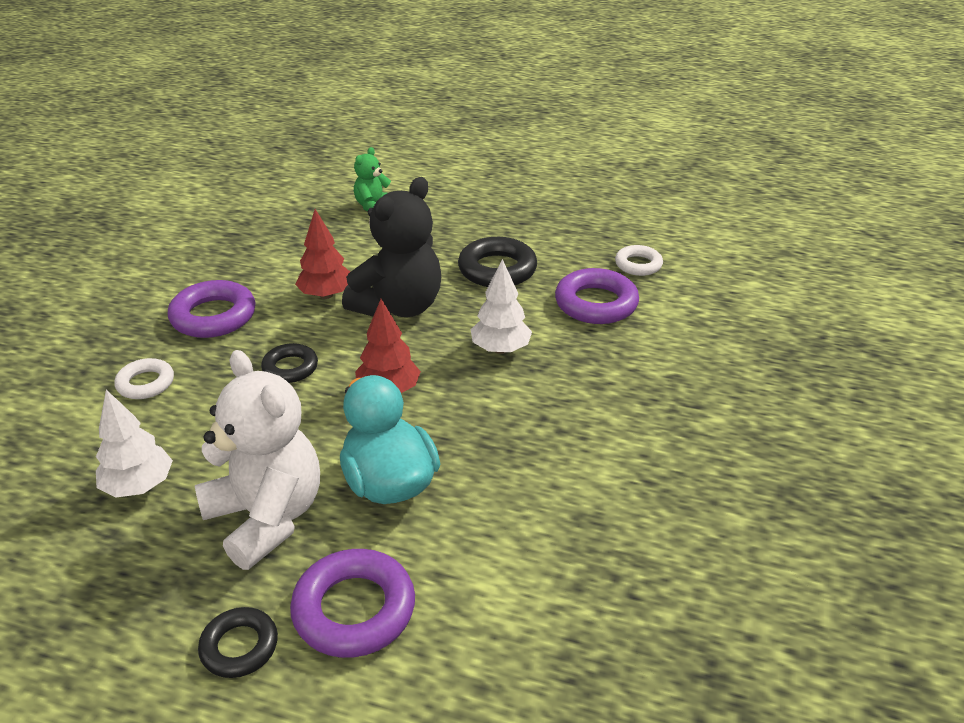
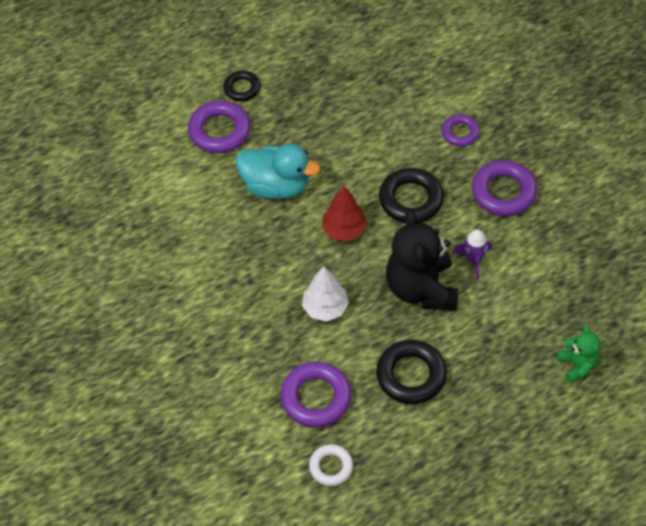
camera: 135 degrees right, 20 degrees up
white tree [96,390,173,498] -> none
white ring [114,358,174,399] -> purple ring [442,114,480,147]
white teddy bear [195,350,320,570] -> none
black ring [261,343,318,383] -> black ring [379,168,444,223], size x1.65
red tree [295,209,350,299] -> purple rocket [452,229,492,280]

